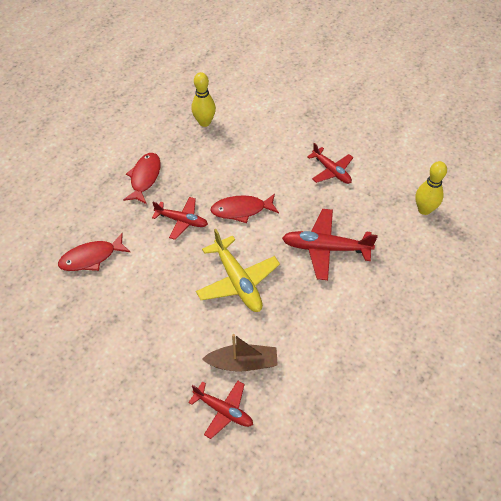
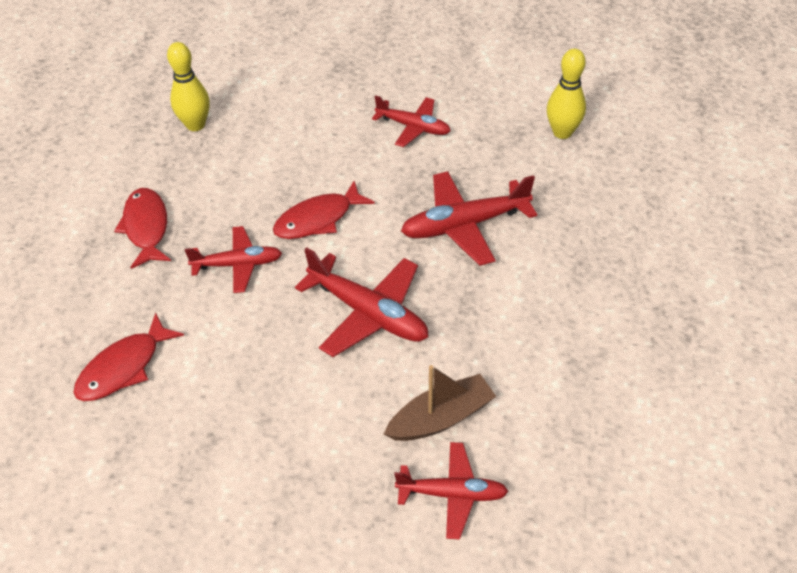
camera: 25 degrees left, 5 degrees down
yellow plane [196,229,280,312] -> red plane [295,247,428,357]

